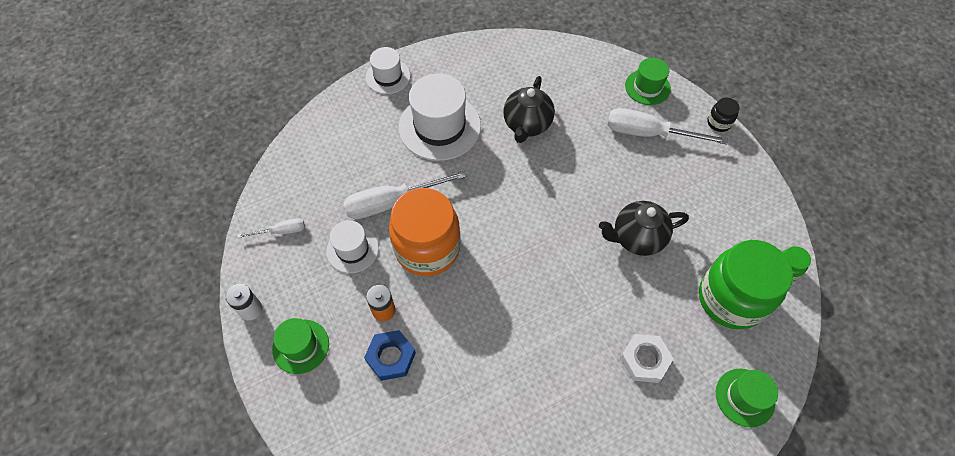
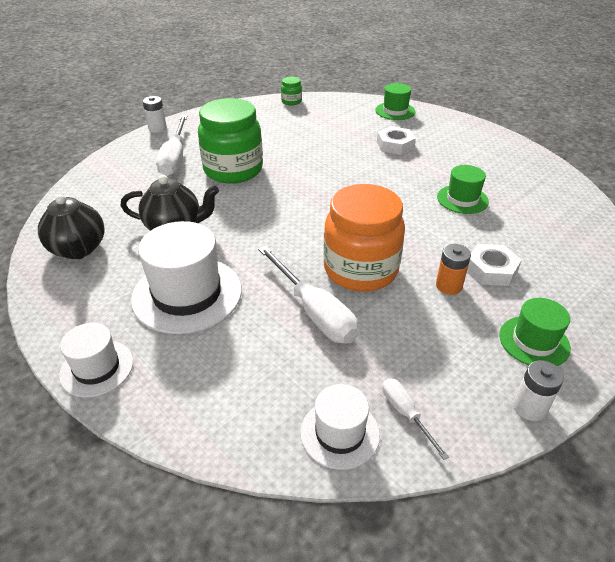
camera: 105 degrees left, 20 degrees down
white hat [326,220,379,273] -> white hat moved to [301,384,380,470]
blue nut [364,330,416,381] -> white nut [467,244,522,286]
black teapot [599,201,689,256] -> black teapot moved to [38,194,105,259]
green hat [625,58,671,105] -> green hat moved to [437,165,489,214]
green jar [699,240,793,329] -> green jar moved to [198,98,263,184]
black jar [707,98,739,132] -> white battery [143,96,167,133]

